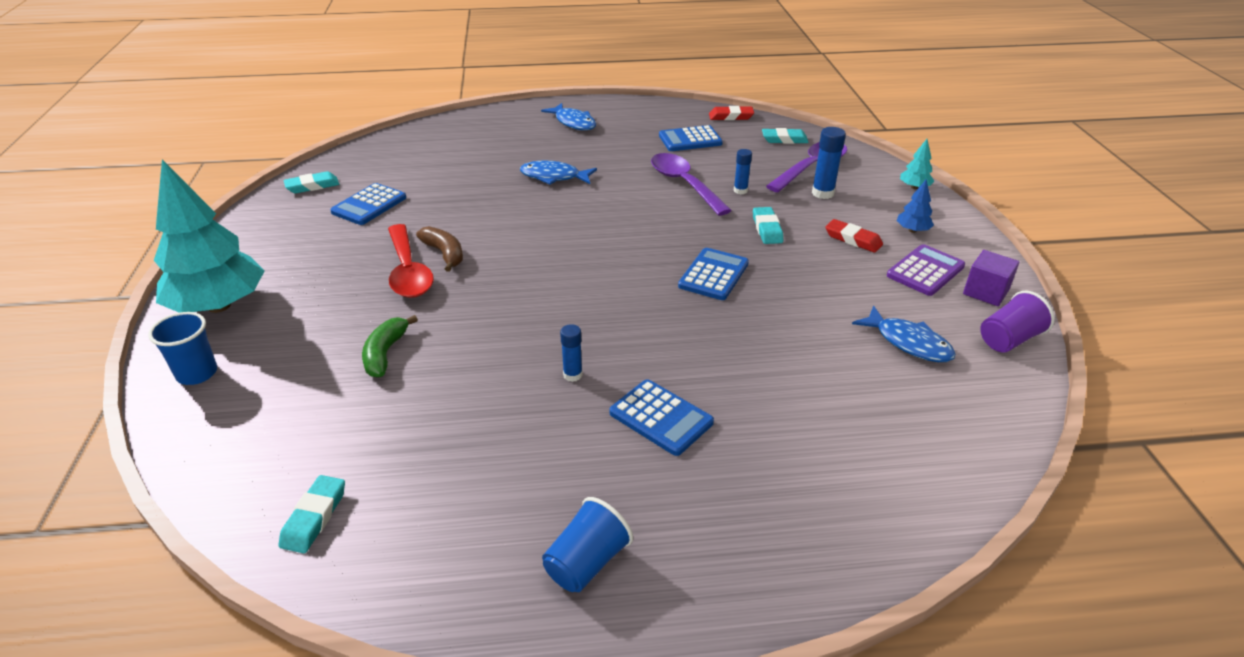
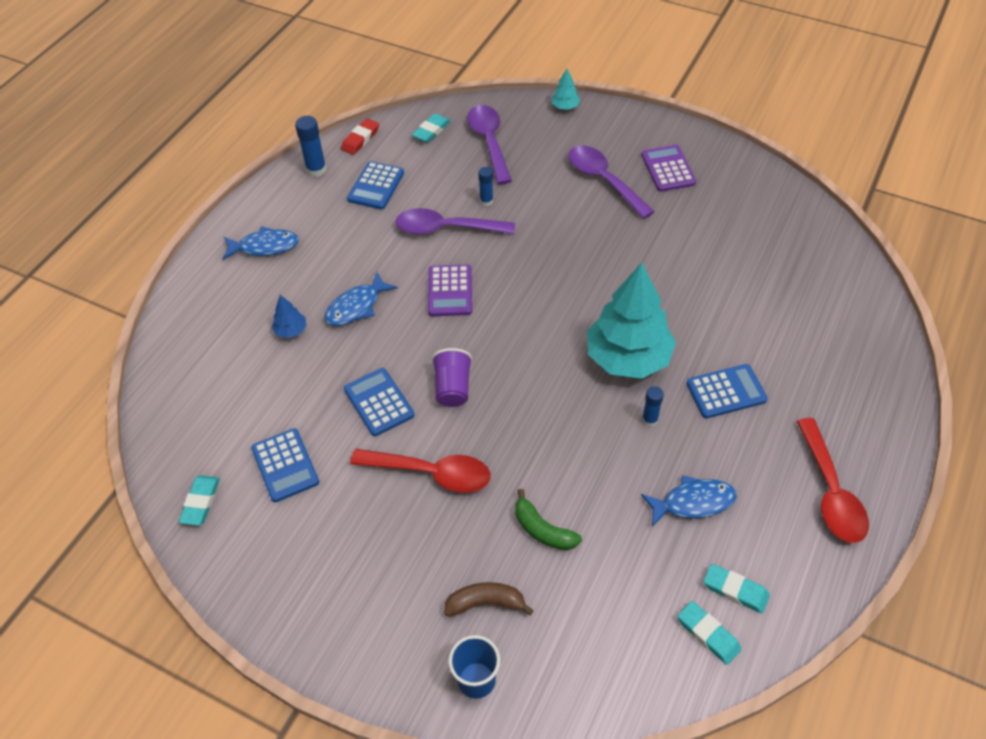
camera: 55 degrees left, 15 degrees up
turquoise tree [154,159,265,313] -> turquoise tree moved to [587,262,676,379]
brown banana [416,226,463,272] -> brown banana moved to [444,582,534,617]
blue cup [542,497,633,592] -> red spoon [797,418,869,543]
blue calculator [678,248,749,300] -> blue calculator moved to [344,368,414,436]
turquoise eraser [753,207,783,244] -> turquoise eraser moved to [704,564,770,613]
blue glue stick [812,127,846,199] -> blue glue stick moved to [295,116,327,177]
red eraser [826,219,883,253] -> purple spoon [568,145,655,219]
blue fish [852,306,956,362] -> blue fish moved to [641,475,737,527]
blue tree [897,179,934,233] -> blue tree moved to [272,295,306,338]
purple cube [963,250,1019,306] -> none
purple cup [980,290,1055,352] -> purple cup moved to [432,348,472,407]
none -> purple calculator [428,265,472,316]

